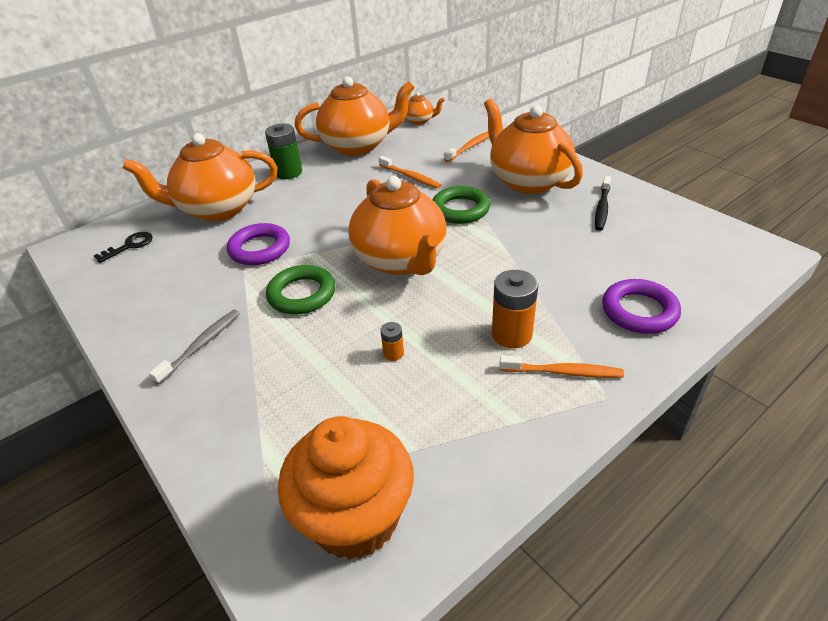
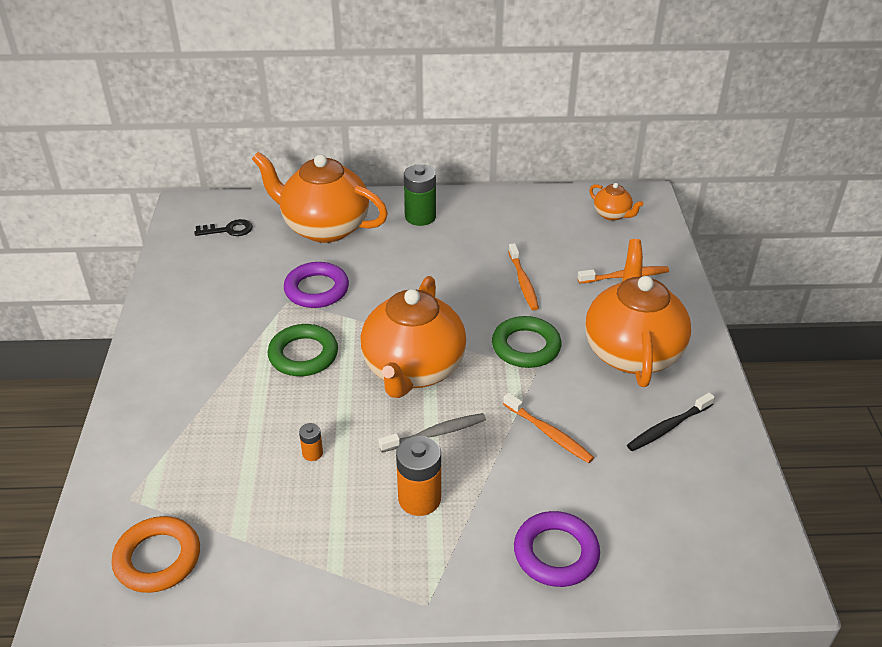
camera: 35 degrees right, 0 degrees up
grey toothbrush [149,310,240,385] -> grey toothbrush moved to [378,413,486,452]
orange cupcake [278,416,414,560] -> orange ring [112,516,200,593]
orange teapot [295,76,415,156] -> none
orange toothbrush [500,356,624,378] -> orange toothbrush moved to [503,393,594,463]

